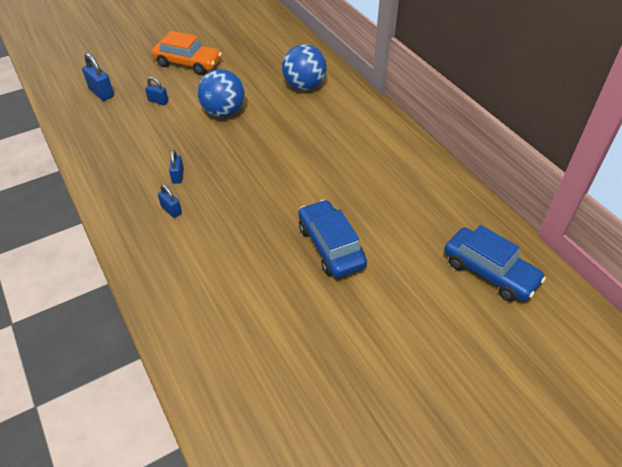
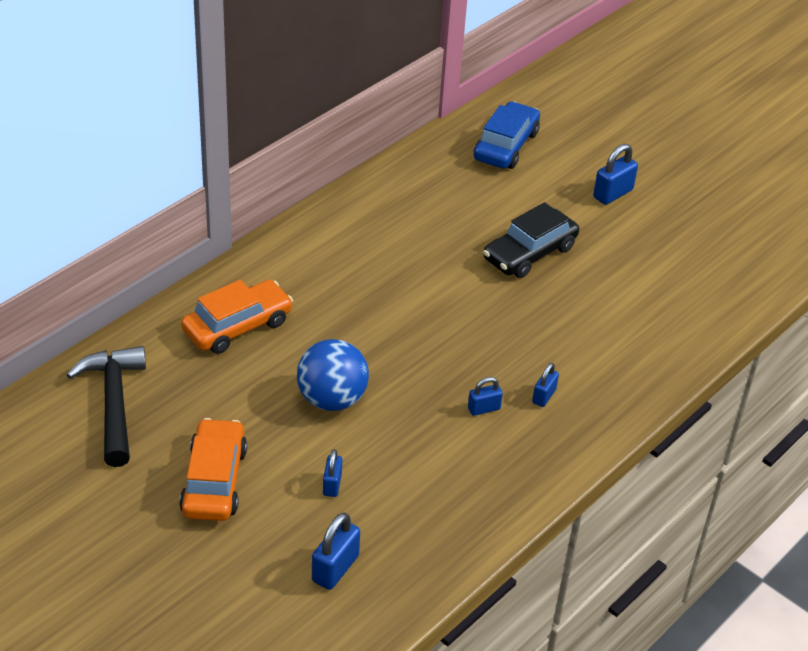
camera: 110 degrees left, 5 degrees down
blue ball [282,44,327,91] -> orange car [181,280,293,354]
blue car [298,199,367,278] -> black car [483,202,579,278]
none -> black hammer [67,346,146,467]
none -> blue padlock [593,144,638,205]

